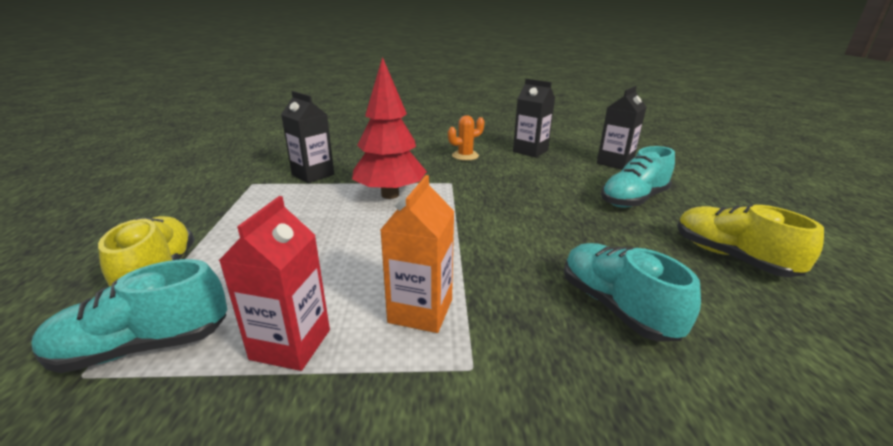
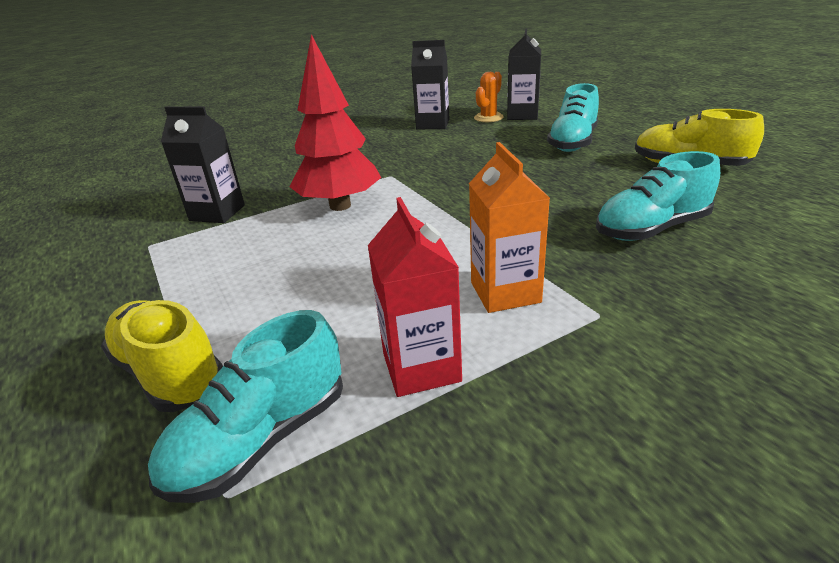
camera: 25 degrees left, 5 degrees up
orange cactus [448,115,484,161] -> orange cactus moved to [474,72,504,122]
turquoise shoe [564,243,701,341] -> turquoise shoe turned 60 degrees counterclockwise [596,151,720,241]

